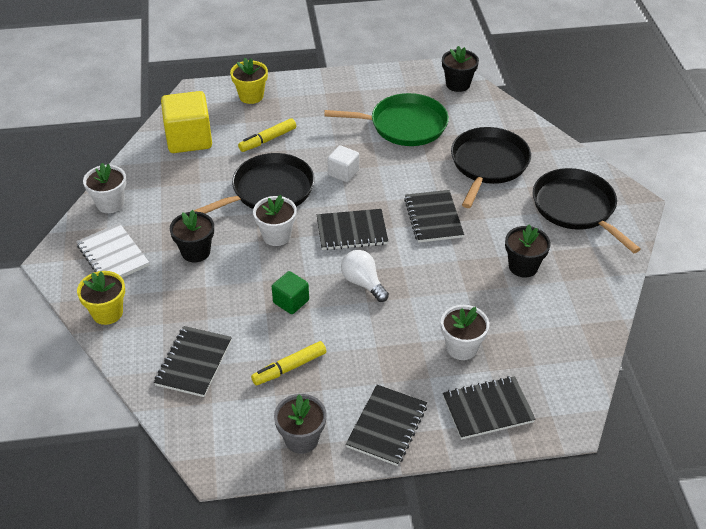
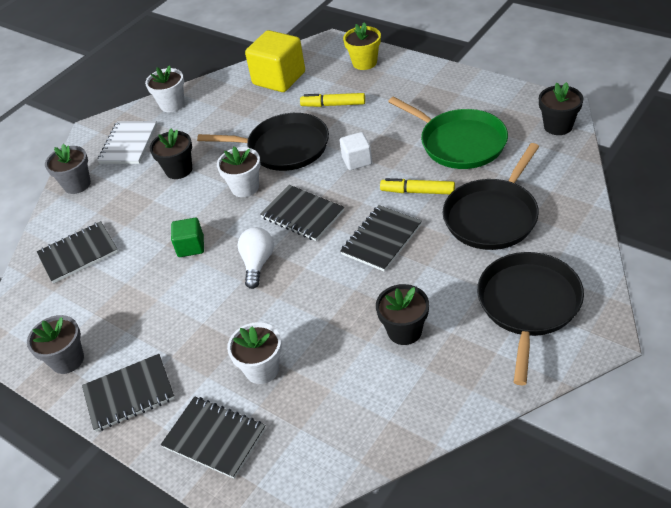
camera: 50 degrees right, 0 degrees up
yellow flower pot [77,271,125,325] -> grey flower pot [45,144,91,194]
yellow marker [251,341,326,385] -> yellow marker moved to [380,178,455,194]
black pan [451,127,531,208] -> black pan turned 150 degrees clockwise [443,143,539,250]

